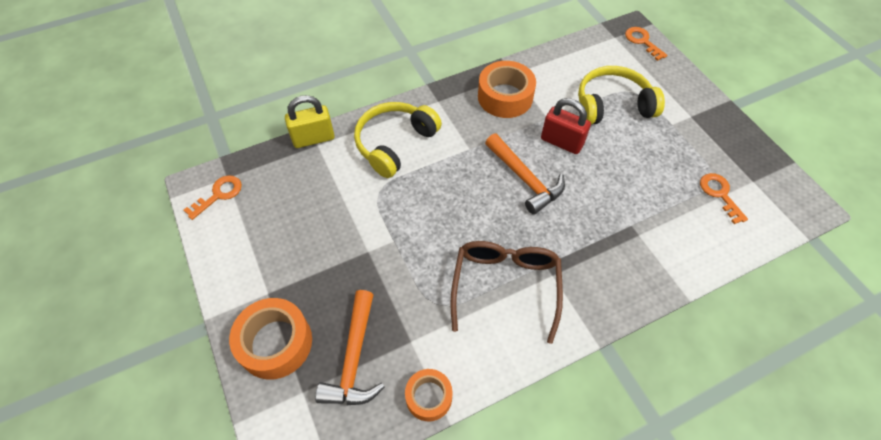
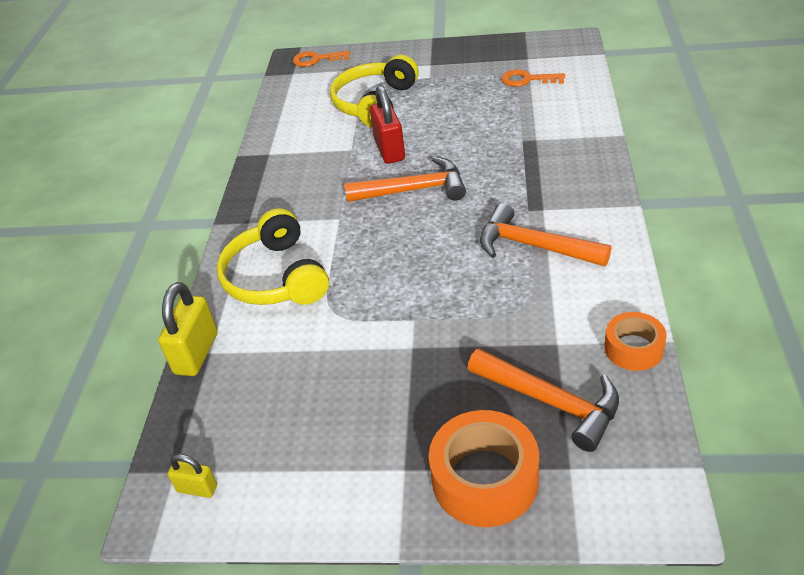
camera: 55 degrees left, 15 degrees down
orange key [184,175,242,220] -> yellow padlock [168,454,217,498]
brown glasses [450,241,563,344] -> orange hammer [480,203,611,267]
orange tape [478,61,536,118] -> none
red padlock [541,98,591,154] -> red padlock turned 75 degrees counterclockwise [370,85,405,164]

